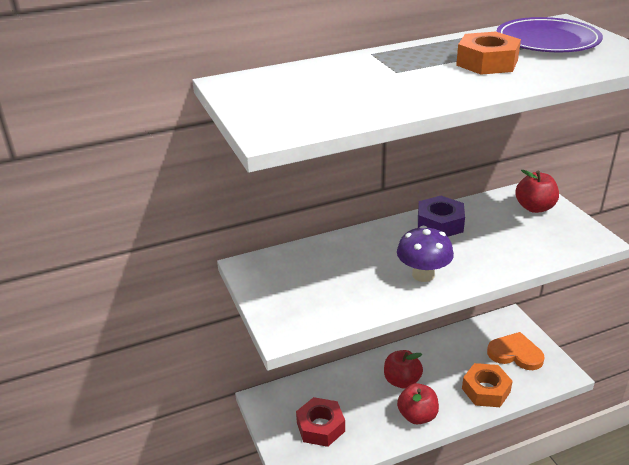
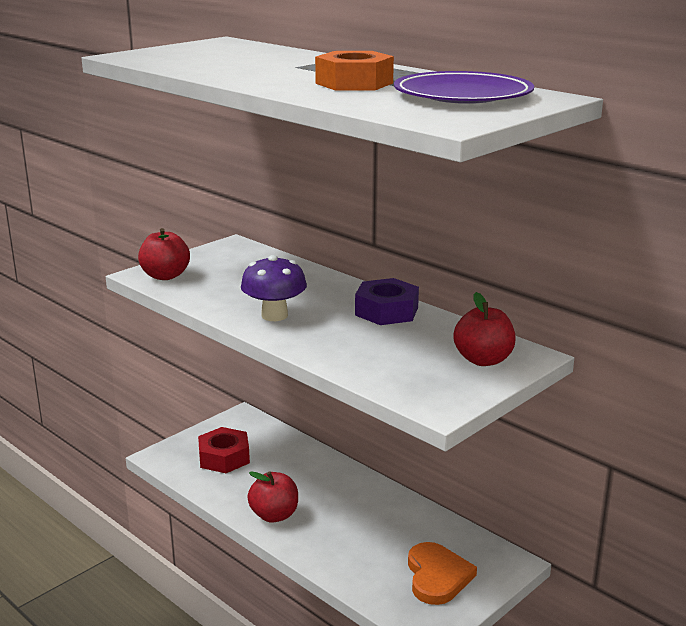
camera: 65 degrees right, 10 degrees down
red apple [384,350,423,389] -> red apple moved to [138,228,190,280]
orange nut [462,363,513,407] -> none

